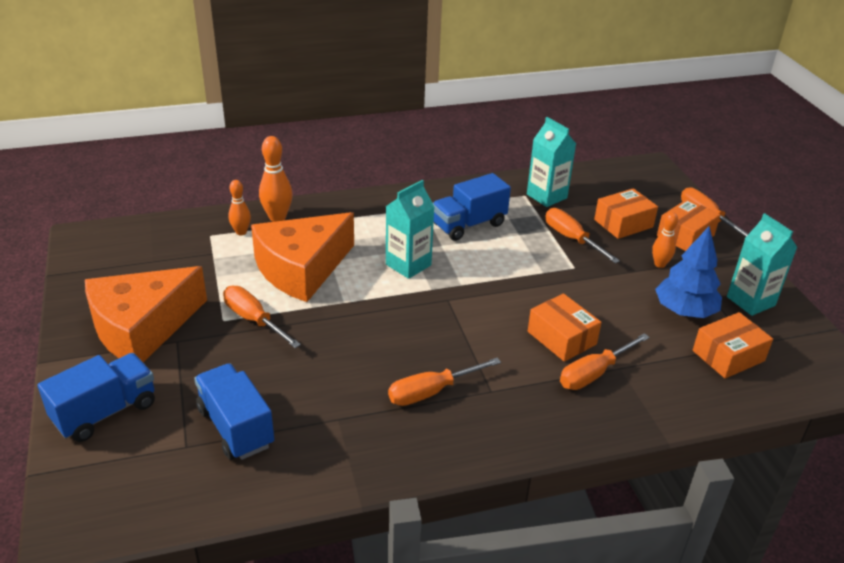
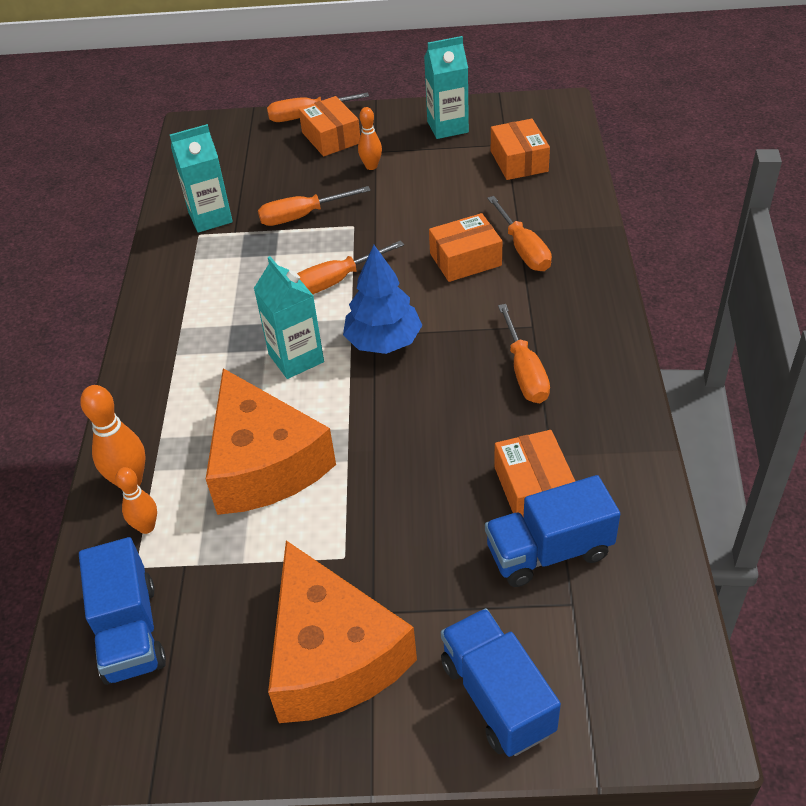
camera: 70 degrees left, 10 degrees up
orange screwdriver [223,286,301,348] -> orange screwdriver moved to [297,240,404,294]
blue truck [433,173,511,241] -> blue truck moved to [79,537,166,685]
orange box [594,188,658,239] -> orange box moved to [494,430,575,516]
blue tree [655,226,722,318] -> blue tree moved to [343,245,423,354]

